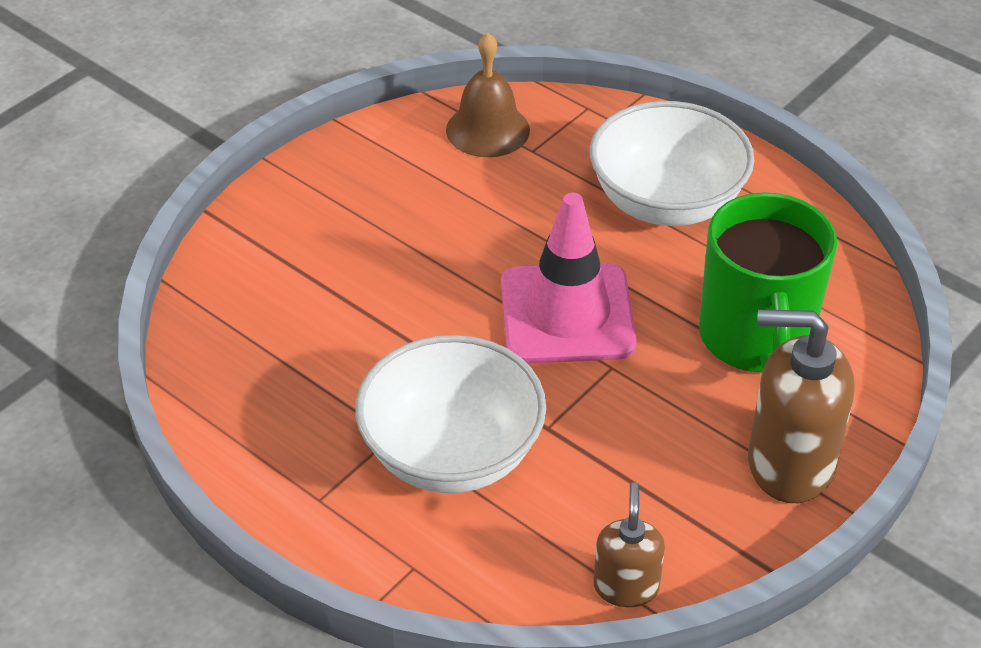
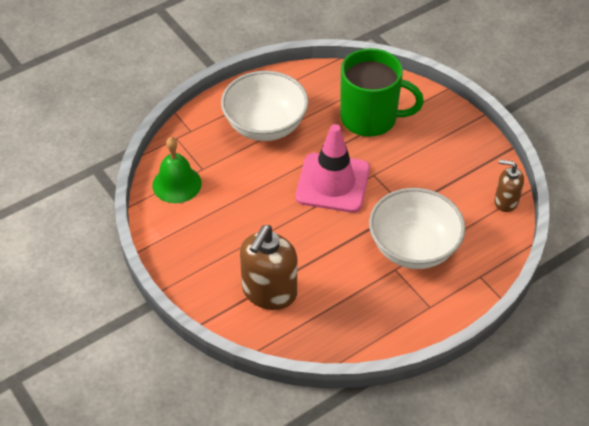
camera: 75 degrees left, 5 degrees up
brown bell [446,32,530,157] -> green bell [152,137,202,203]
brown soap dispenser [748,310,855,503] -> brown soap dispenser moved to [240,225,297,310]

